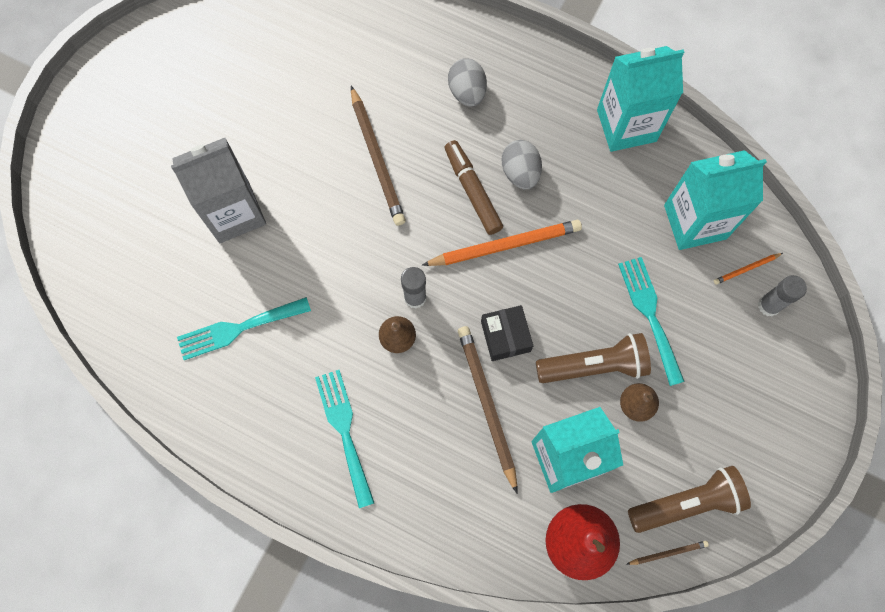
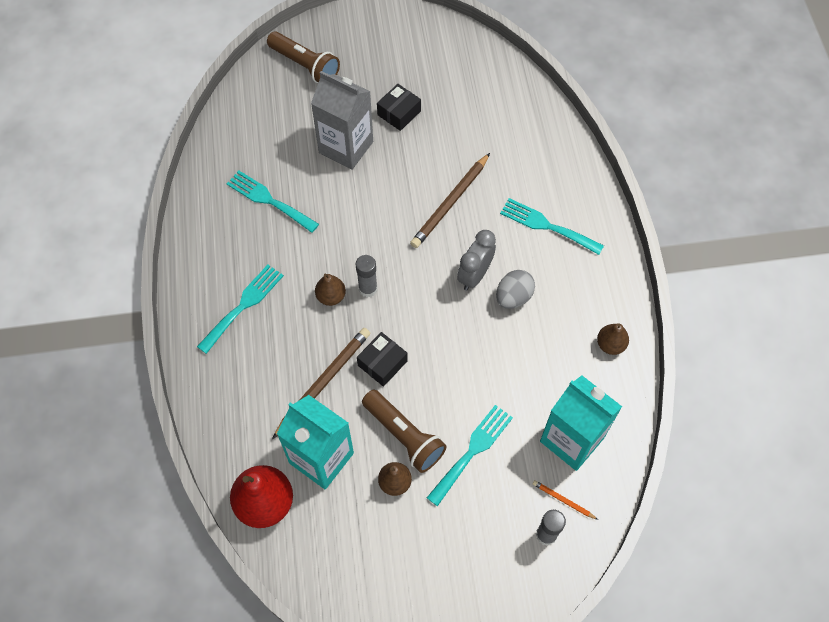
camera: 55 degrees right, 10 degrees down
orange pencil [422,220,582,266] -> none
brown marker [444,140,503,235] -> grey clock [457,230,496,291]
grey egg [448,58,487,107] -> turquoise fork [500,198,604,255]
turquoise carton [597,46,684,152] -> brown pear [597,323,629,355]
brown pencil [626,541,709,565] -> none
brown flashlight [628,466,751,533] -> brown flashlight moved to [267,31,340,83]
none -> black box [377,84,421,131]

